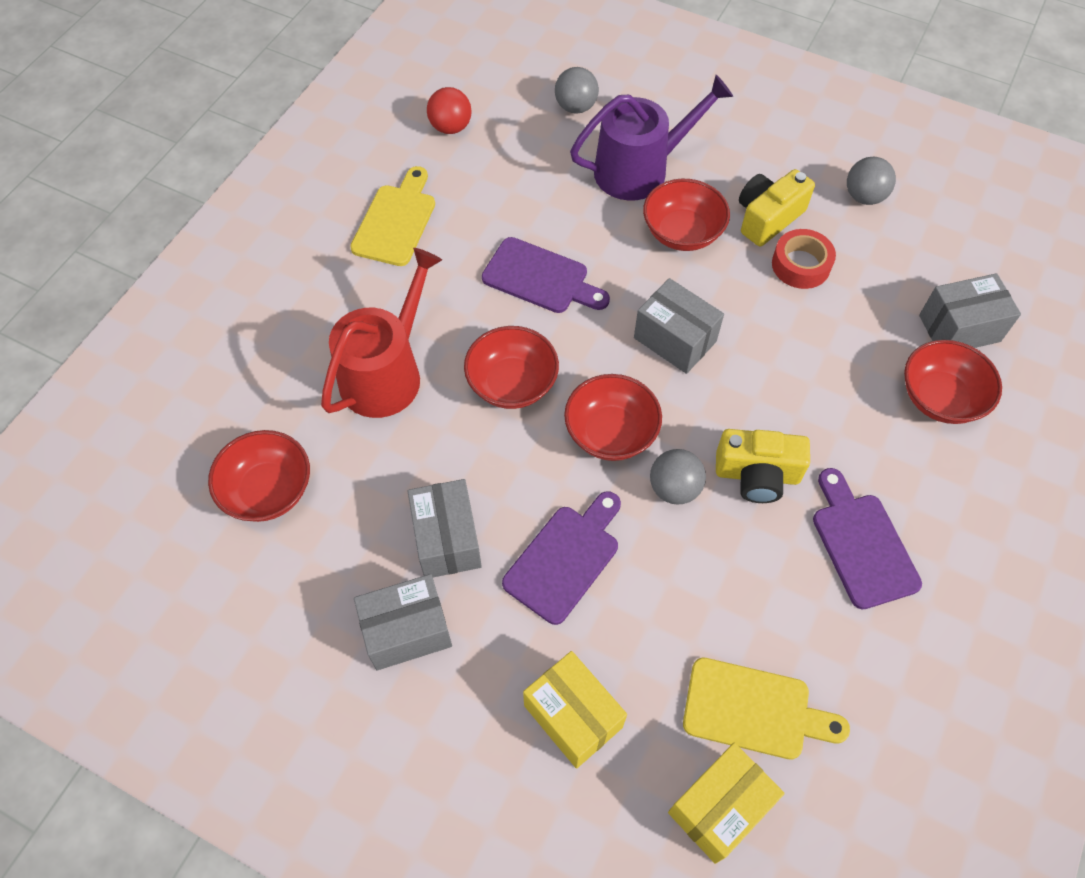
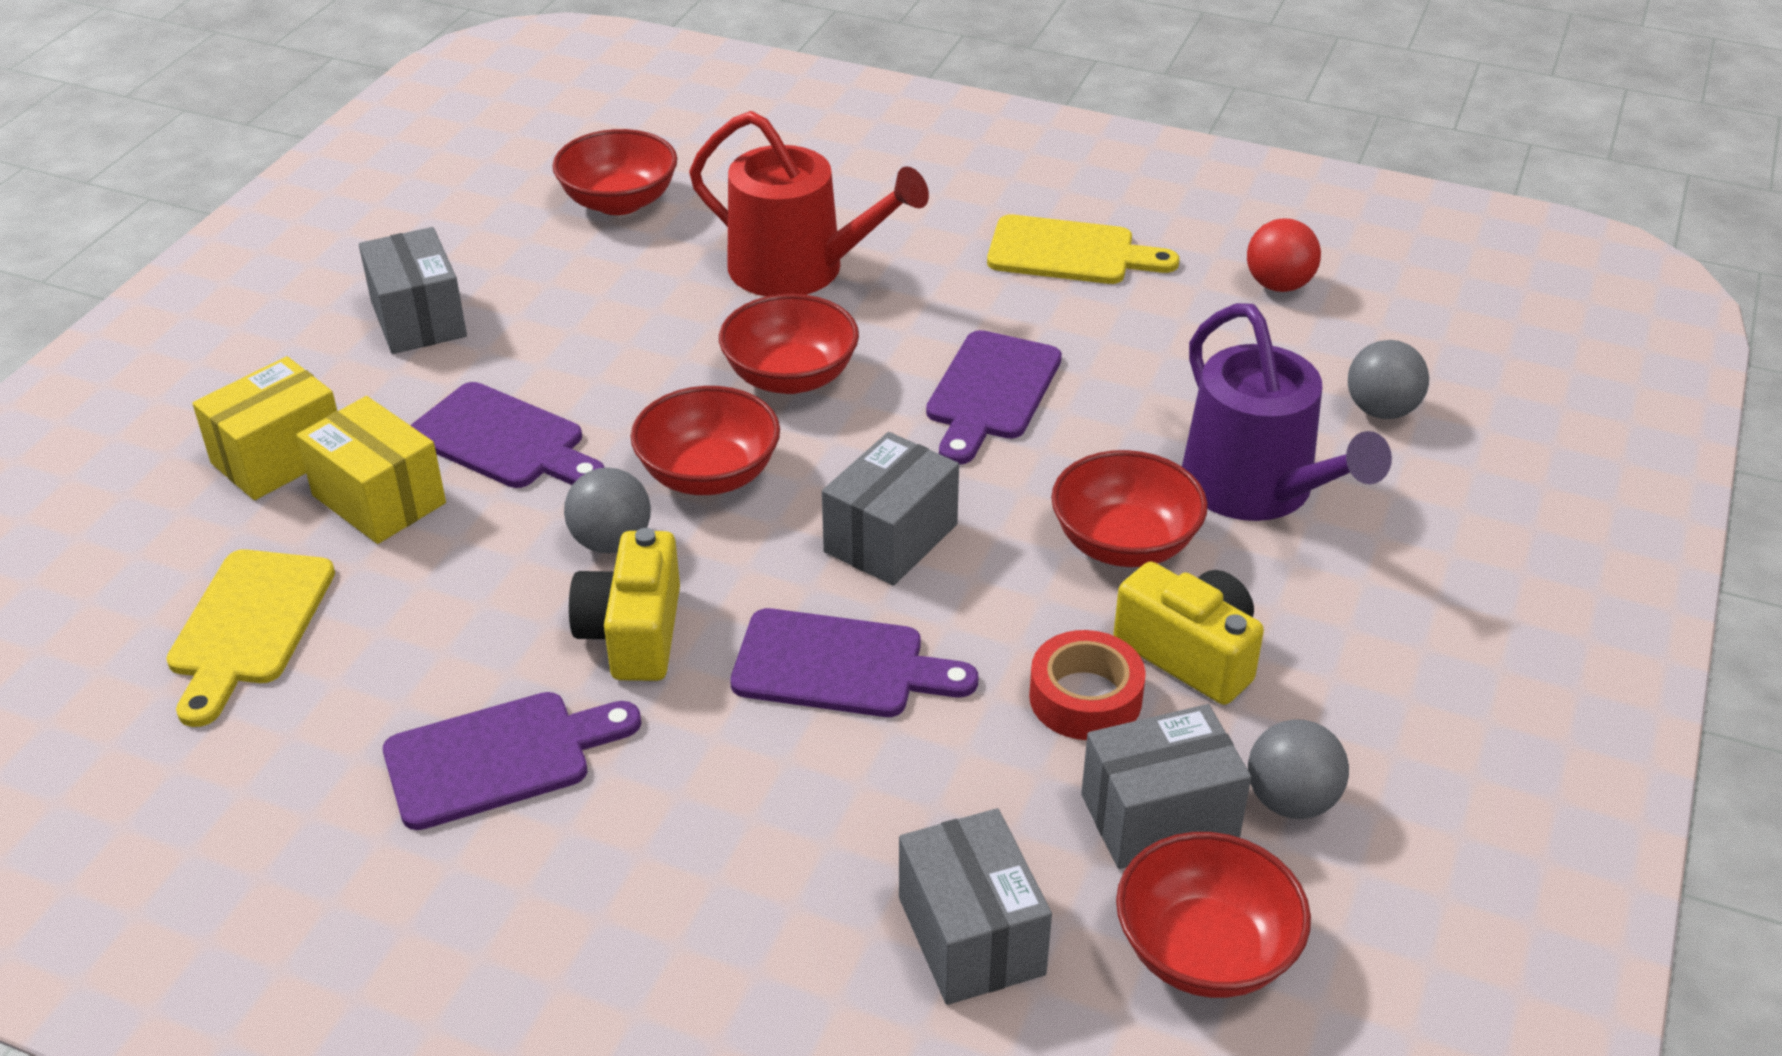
camera: 85 degrees right, 20 degrees down
grey box [408,479,482,577] -> grey box moved to [1081,704,1251,869]
yellow box [668,743,784,864] -> yellow box moved to [296,396,446,544]
red bowl [904,340,1002,424] -> red bowl moved to [1116,832,1311,998]
none -> purple cutting board [730,608,978,717]

